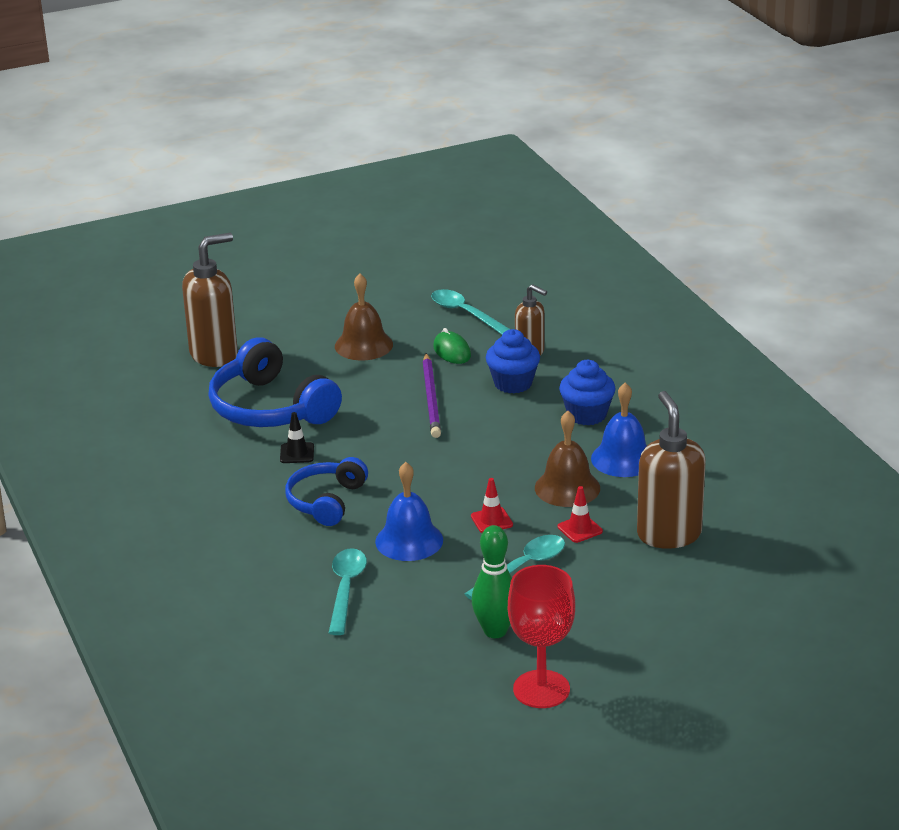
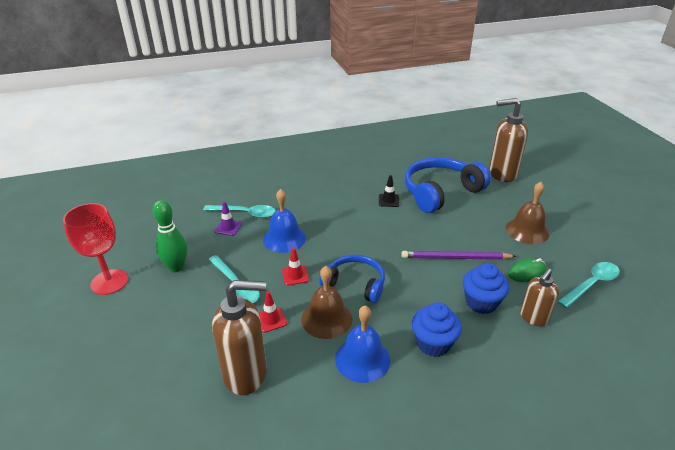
camera: 95 degrees right, 5 degrees up
brown soap dispenser [182,233,238,367] -> brown soap dispenser turned 120 degrees clockwise [489,98,528,182]
blue headphones [285,457,368,526] -> blue headphones moved to [320,255,385,303]
none -> purple traffic cone [215,202,242,236]

